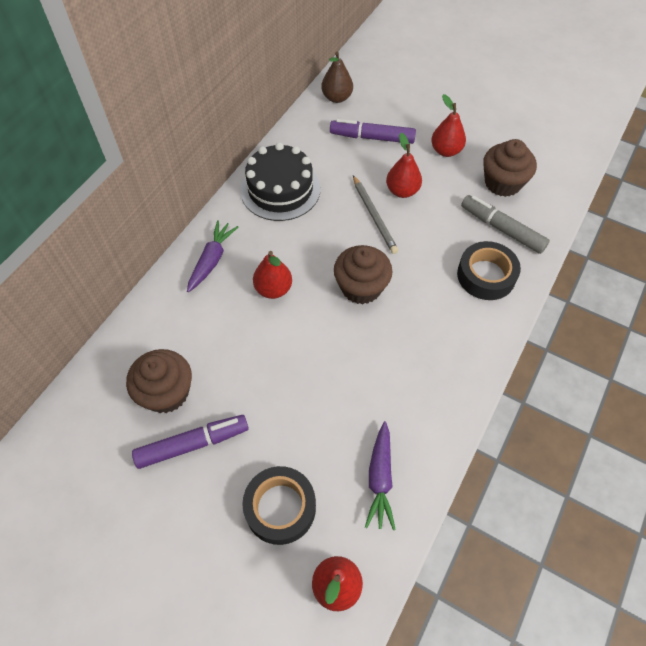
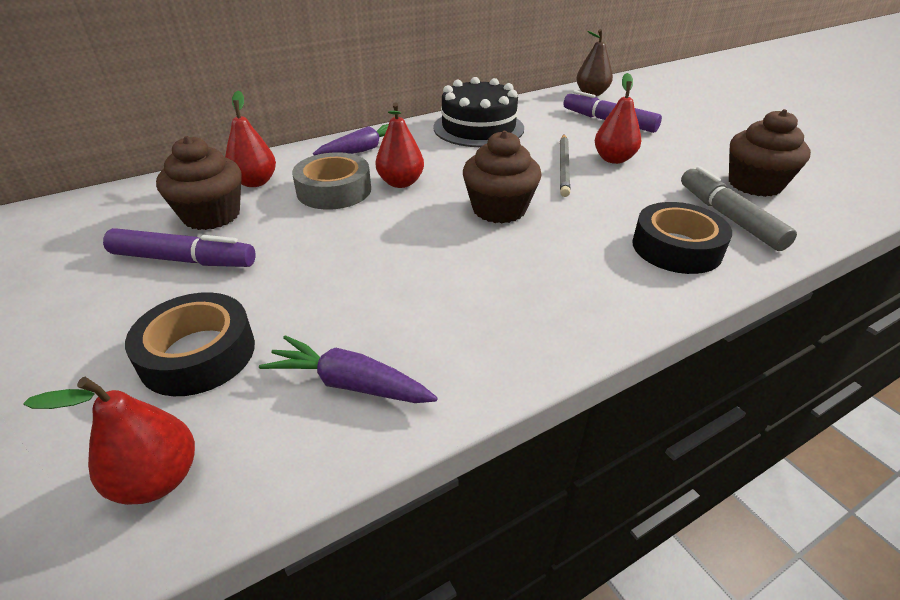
camera: 30 degrees right, 20 degrees down
purple carrot [365,421,396,530] -> purple carrot turned 75 degrees clockwise [259,335,437,403]
red pear [431,94,466,157] -> red pear moved to [225,91,276,187]
none -> grey tape [292,152,371,210]

